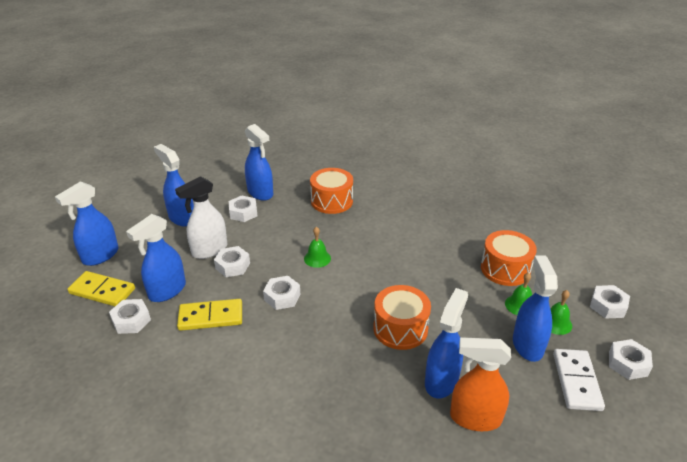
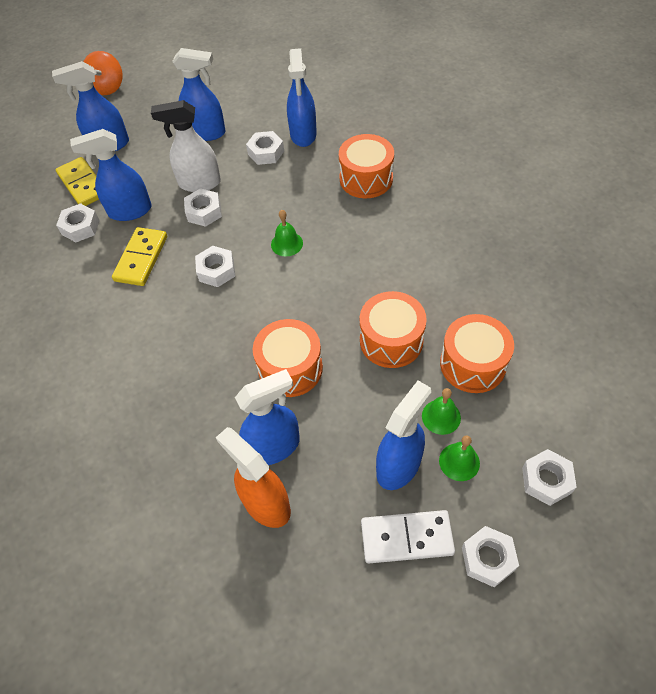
camera: 40 degrees right, 20 degrees up
blue spray bottle [154,144,194,226] -> blue spray bottle turned 105 degrees clockwise [172,48,226,141]
yellow domino [177,299,242,331] -> yellow domino turned 75 degrees clockwise [112,227,167,286]
white domino [553,349,605,411] -> white domino turned 45 degrees clockwise [361,510,455,563]
none -> orange spinning top [83,51,123,95]
none -> orange drum [360,291,427,368]

